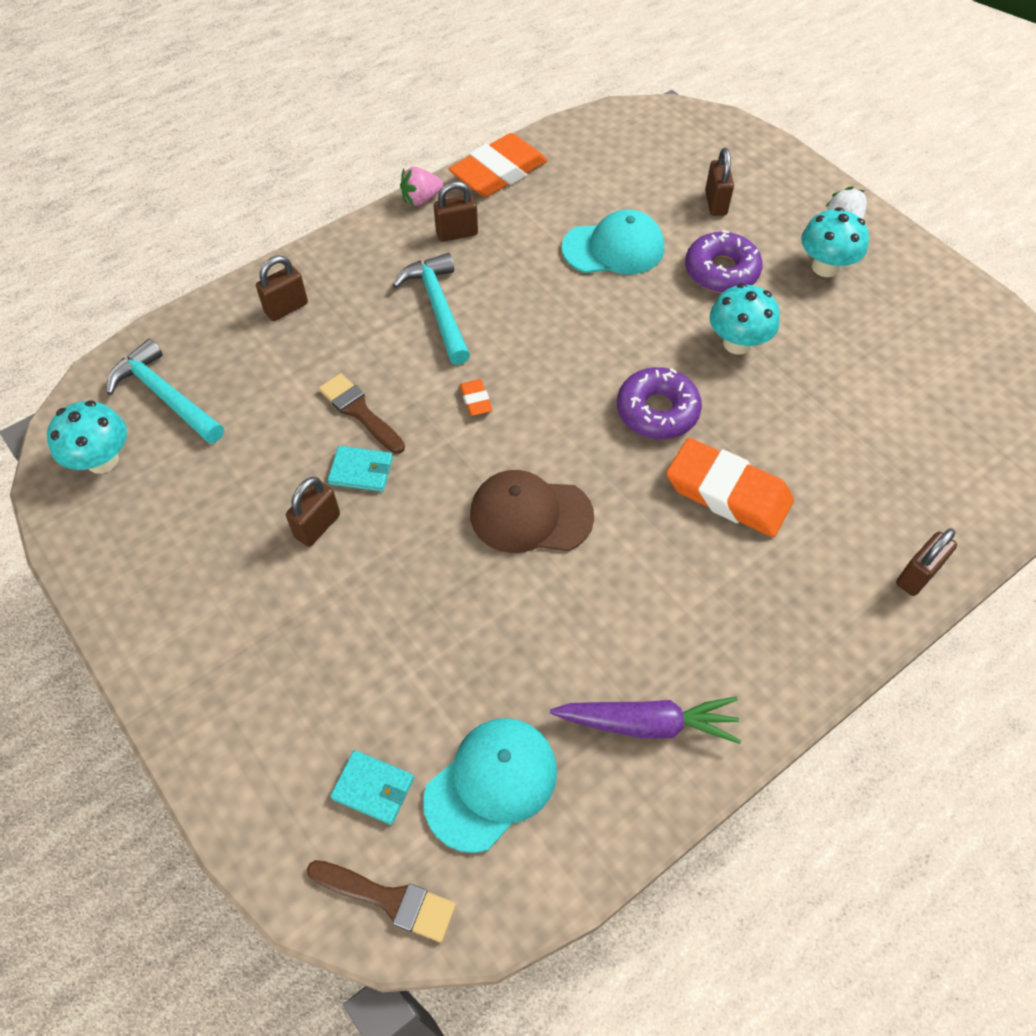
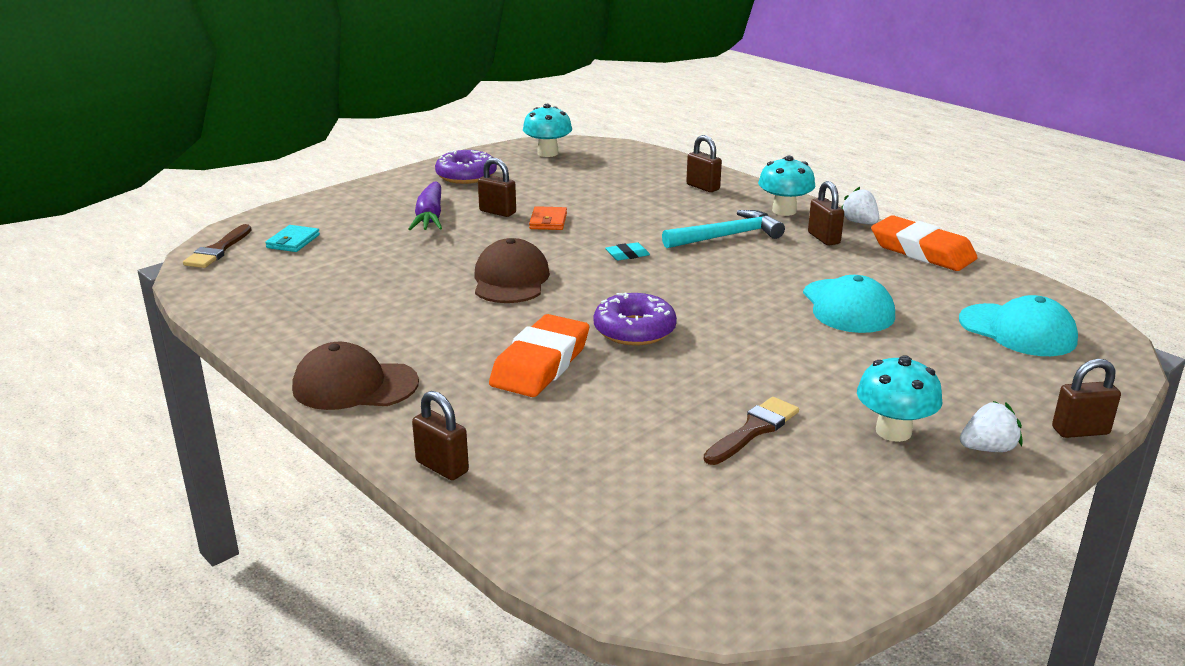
camera: 85 degrees right, 30 degrees down
turquoise hammer [107,339,224,444] -> none
brown brush [319,373,405,454] -> brown brush moved to [704,397,799,465]
turquoise wallet [328,446,393,492] -> orange wallet [529,206,567,230]
pink strawberry [400,167,443,206] -> white strawberry [841,187,879,224]
turquoise cap [423,718,557,853] -> turquoise cap moved to [959,295,1078,356]
orange eraser [460,379,492,416] -> turquoise eraser [605,242,650,261]
purple carrot [550,697,741,744] -> purple carrot moved to [409,181,442,230]
purple donut [685,230,763,293] -> purple donut moved to [435,150,497,184]
brown padlock [705,148,734,216] -> brown padlock moved to [1052,359,1121,438]
turquoise mushroom [710,283,780,355] -> turquoise mushroom moved to [758,156,815,216]
none -> brown cap [292,342,419,410]

